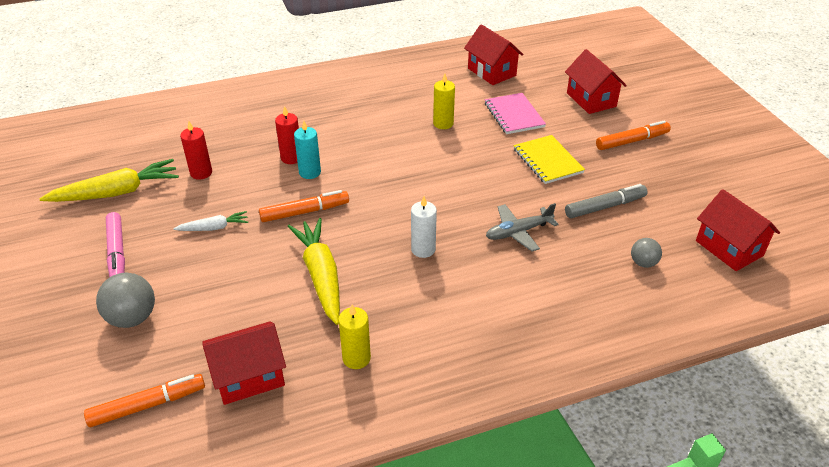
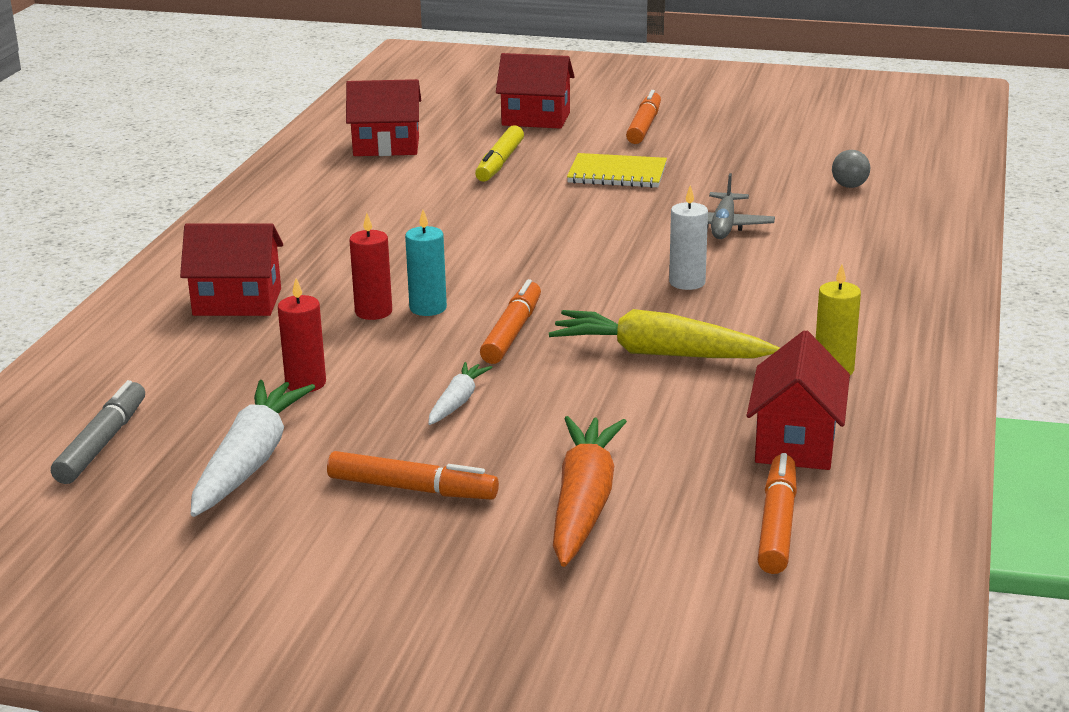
camera: 55 degrees left, 15 degrees down
yellow carrot [39,159,179,202] -> white carrot [191,380,315,517]
grey ball [96,273,155,328] -> orange carrot [553,416,627,567]
pink marker [106,212,125,277] -> orange marker [327,451,499,500]
yellow candle [433,74,455,129] -> none
pink notebook [485,93,546,134] -> yellow marker [475,125,524,182]
grey marker [565,184,648,218] -> grey marker moved to [51,380,145,484]
red house [696,189,780,271] -> red house moved to [180,223,283,316]

